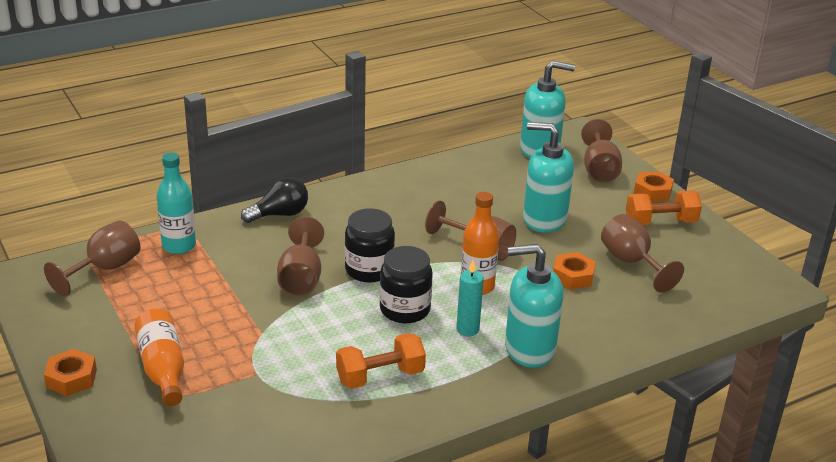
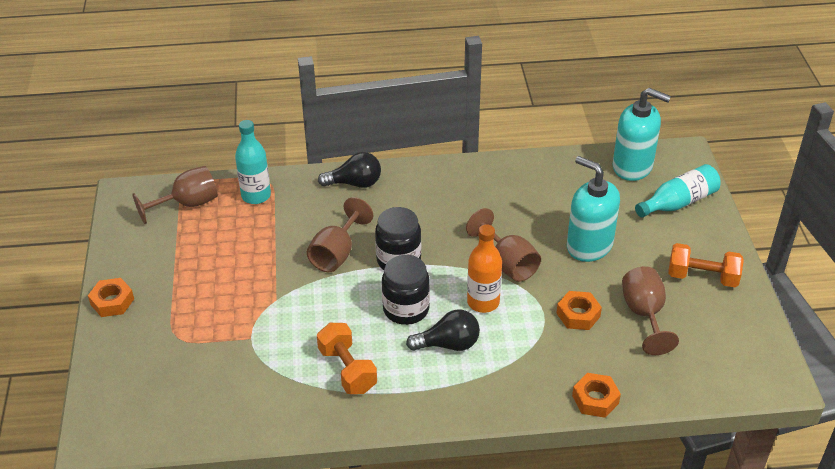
camera: 25 degrees right, 10 degrees up
orange bottle [134,309,184,406] -> none
orange dumbbell [336,333,426,389] -> orange dumbbell turned 60 degrees clockwise [317,323,377,394]
turquoise candle [456,260,484,336] -> black light bulb [406,309,480,351]
turquoise soap dispenser [505,244,563,368] -> none
brown goblet [581,119,622,183] -> turquoise bottle [635,164,721,217]
orange nut [634,171,674,202] -> orange nut moved to [572,373,621,418]

